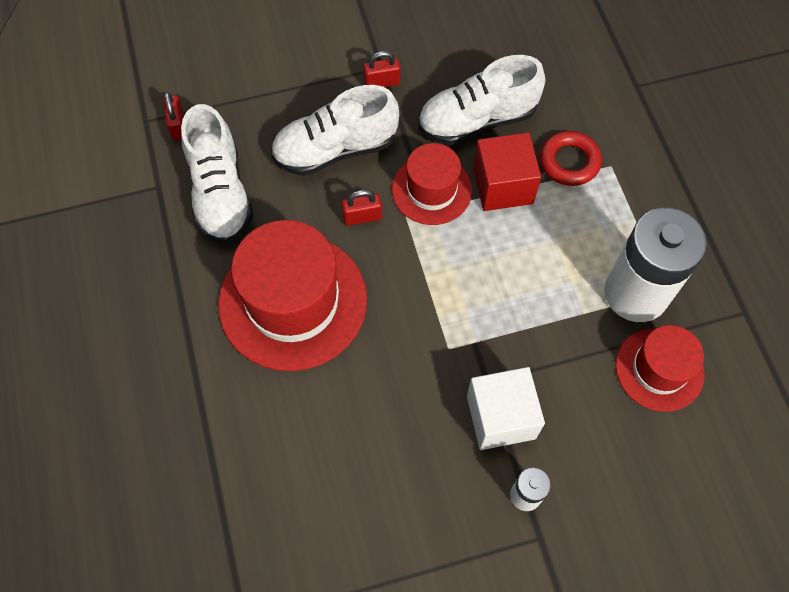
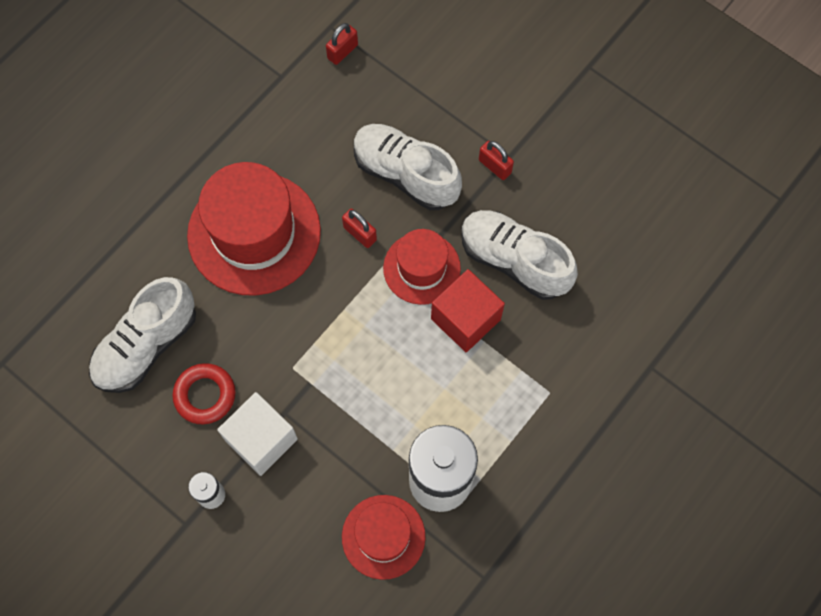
camera: 55 degrees right, 5 degrees up
white shoe [181,104,254,244] -> white shoe moved to [89,277,196,393]
red ring [540,131,602,186] -> red ring moved to [173,363,235,424]

